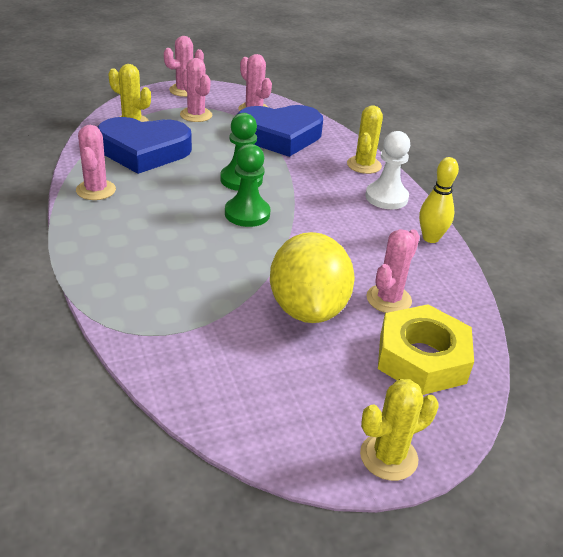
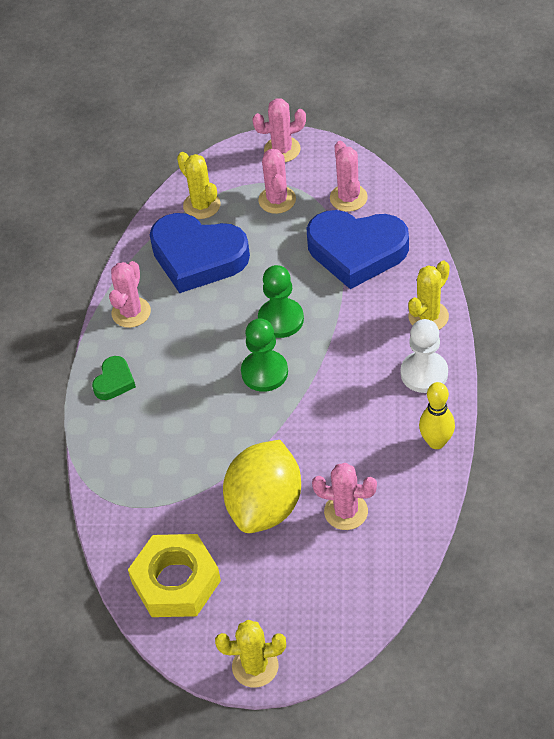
camera: 30 degrees right, 15 degrees up
pink cactus [366,229,420,313] -> pink cactus turned 45 degrees clockwise [312,463,377,530]
yellow nut [378,304,474,395] -> yellow nut moved to [128,534,221,617]
none -> green heart [92,356,136,400]

